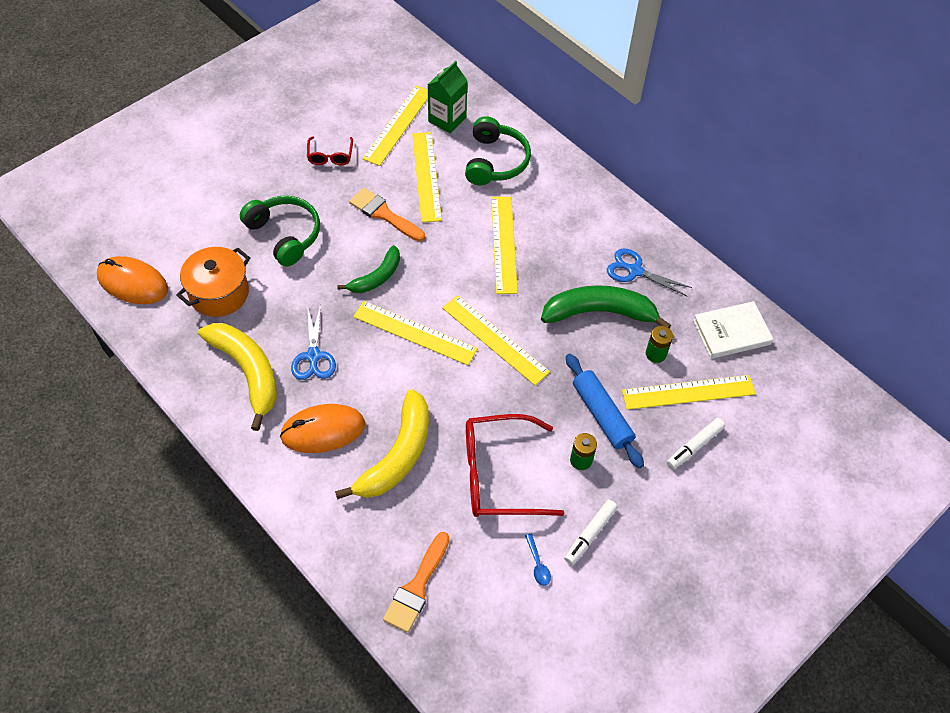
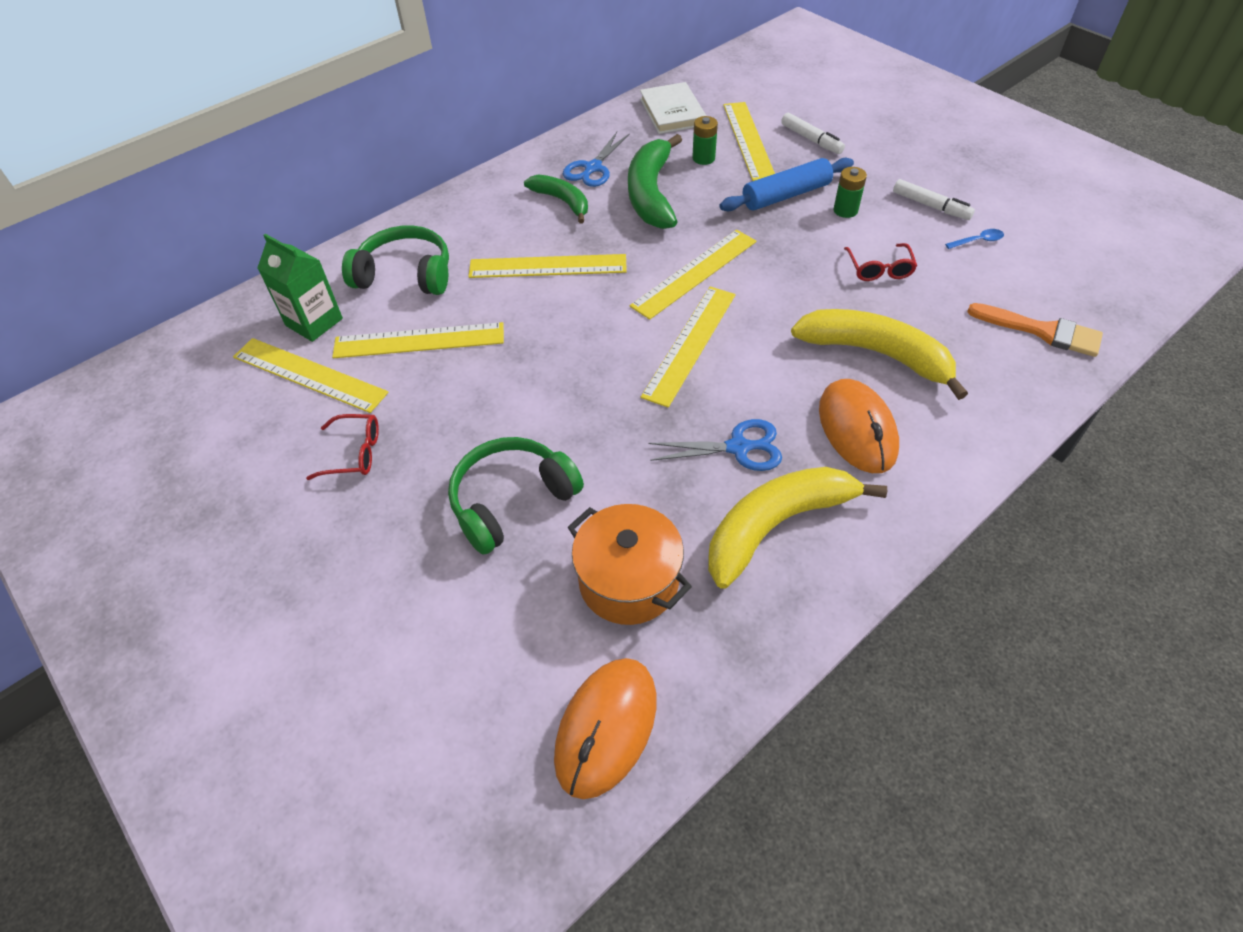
camera: 85 degrees left, 5 degrees down
green banana [337,245,400,293] -> green banana moved to [524,174,588,224]
orange brush [349,188,425,241] -> none
red glasses [466,414,564,517] -> red glasses [844,243,917,281], size x0.50

